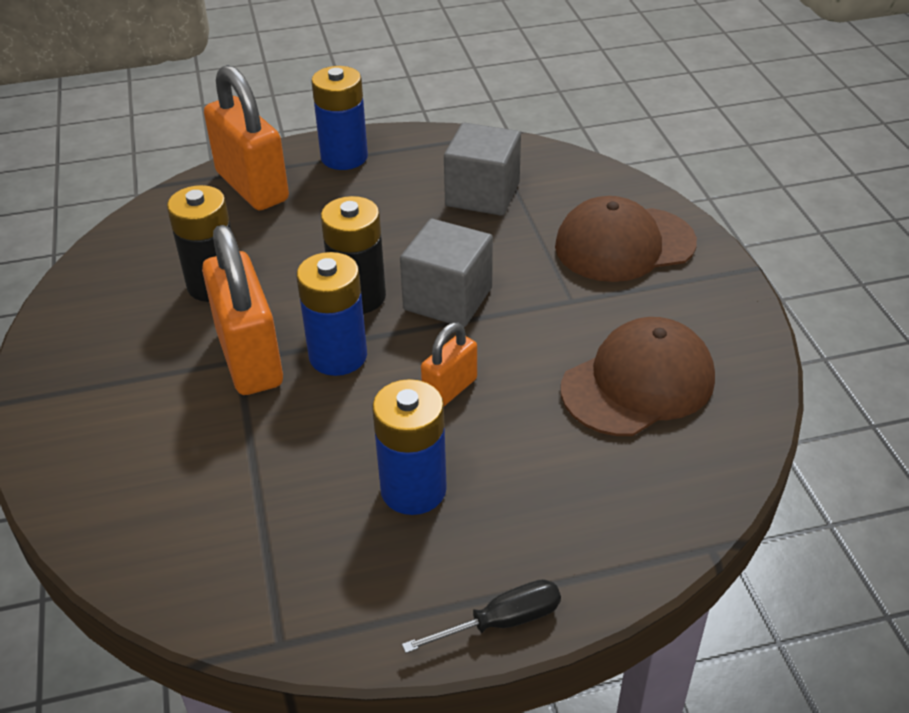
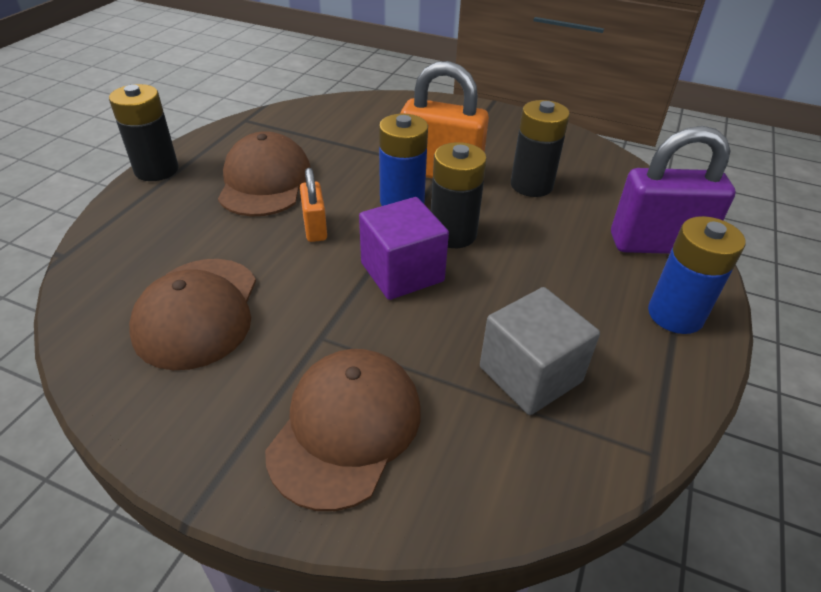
camera: 125 degrees right, 0 degrees up
orange padlock [204,65,289,210] -> purple padlock [611,126,736,254]
blue battery [372,379,447,515] -> brown cap [218,131,311,216]
grey cube [400,219,493,327] -> purple cube [359,197,449,300]
black screwdriver [402,579,561,653] -> black battery [109,84,179,181]

